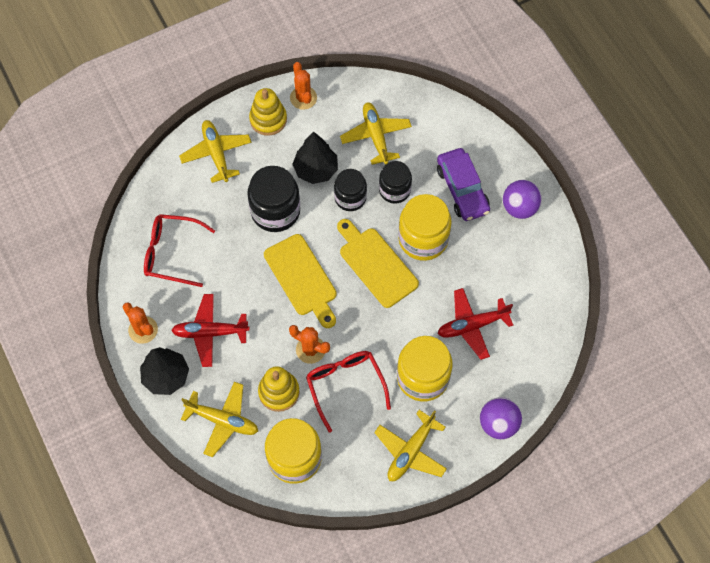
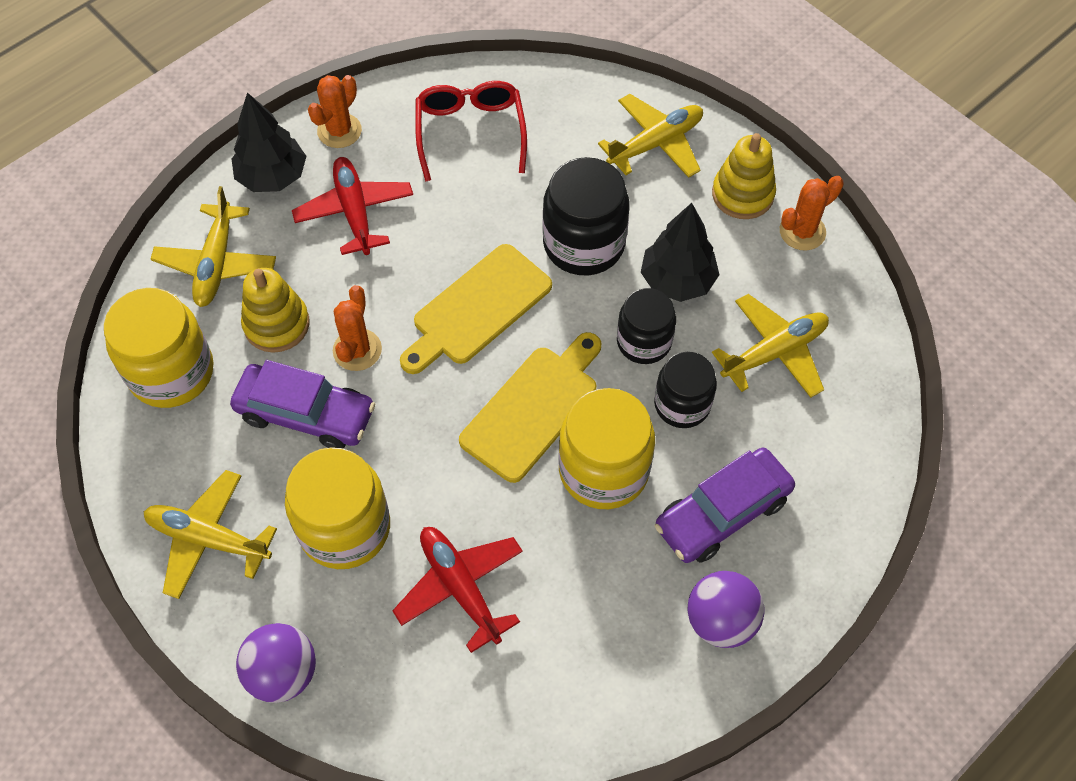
camera: 75 degrees right, 5 degrees down
red glasses [306,351,391,433] -> purple car [230,360,375,449]

